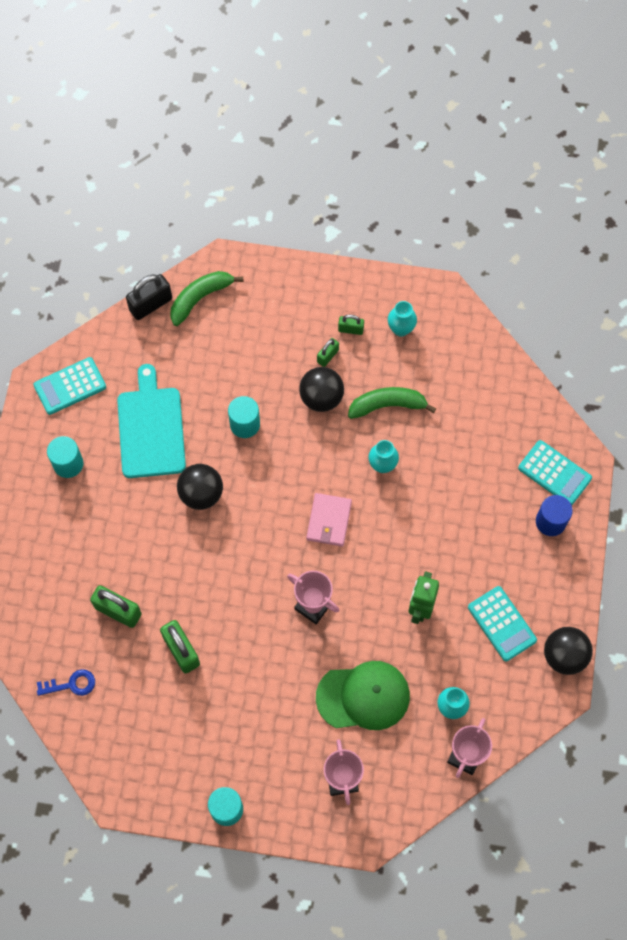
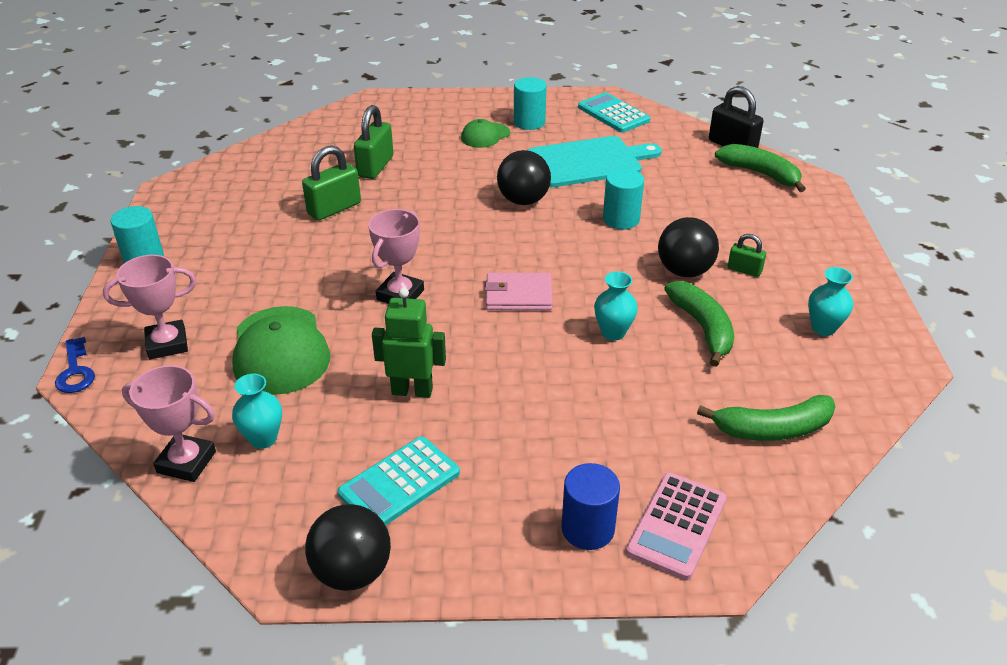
camera: 80 degrees right, 30 degrees down
blue key [37,669,95,696] -> blue key moved to [55,337,95,393]
green padlock [338,315,364,335] -> none
turquoise calculator [518,440,592,505] -> pink calculator [626,472,727,580]
none -> green cap [461,119,510,148]
none -> green banana [697,395,836,441]

